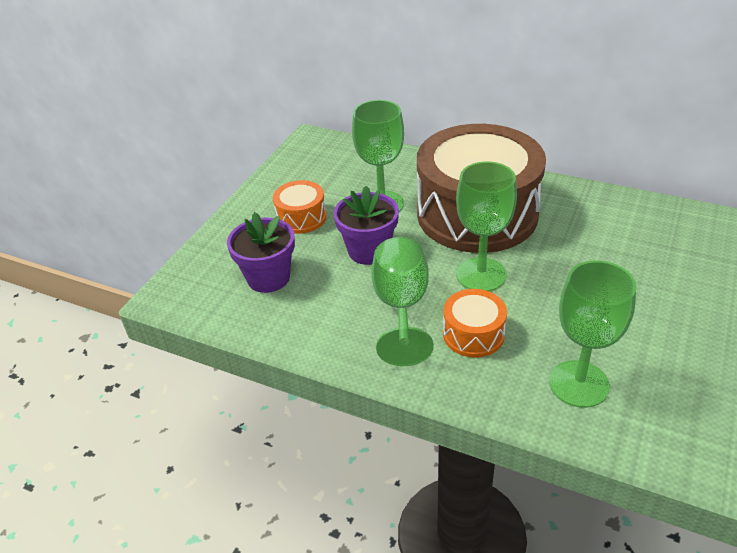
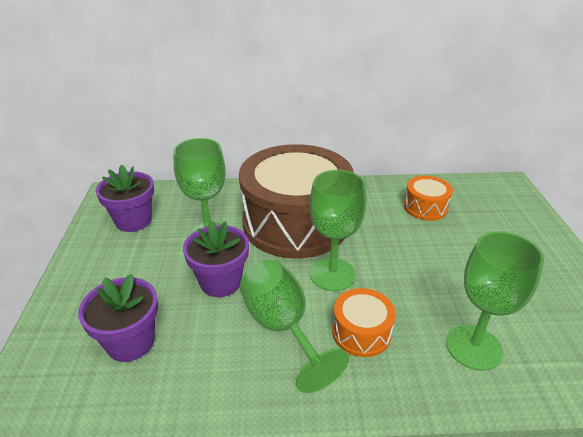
camera: 30 degrees left, 5 degrees down
orange drum [273,180,327,234] -> orange drum moved to [404,176,453,221]
none -> purple flower pot [96,165,154,232]

